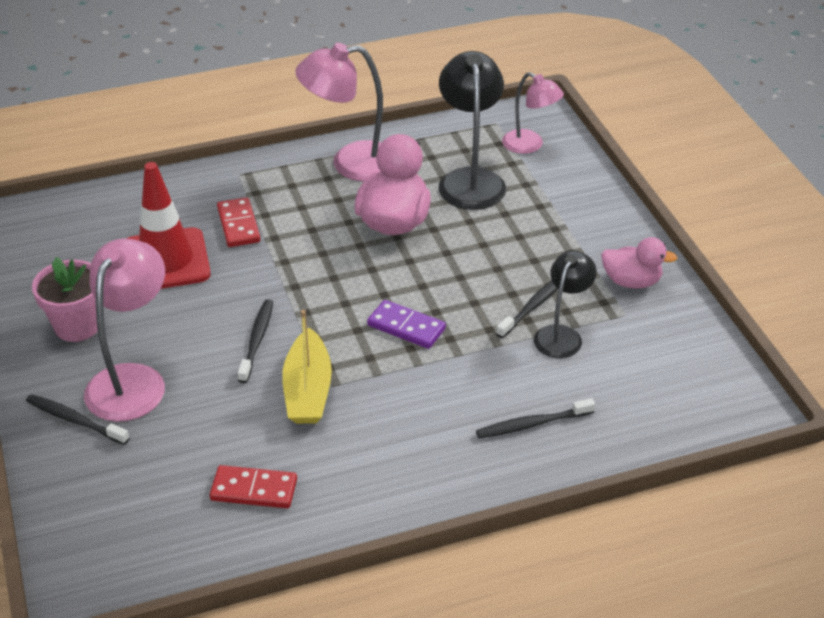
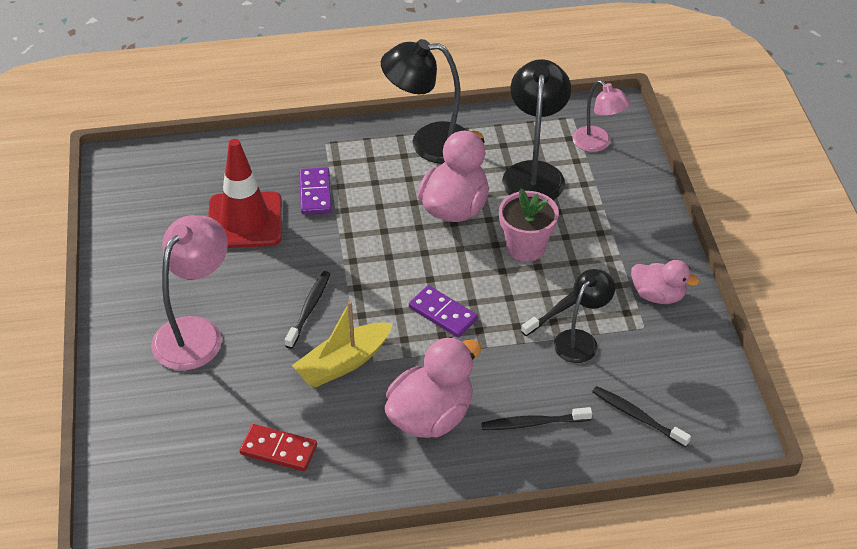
camera: 10 degrees right, 5 degrees up
black toothbrush [26,394,129,445] -> black toothbrush moved to [592,386,691,447]
pink flower pot [32,257,98,342] -> pink flower pot moved to [499,189,559,262]
red domino [217,197,260,247] -> purple domino [299,167,331,215]
yellow boat [282,310,332,424] -> yellow boat turned 45 degrees clockwise [292,301,393,387]
pink lamp [295,43,383,181] -> black lamp [381,39,468,164]
none -> pink duck [385,337,482,438]

